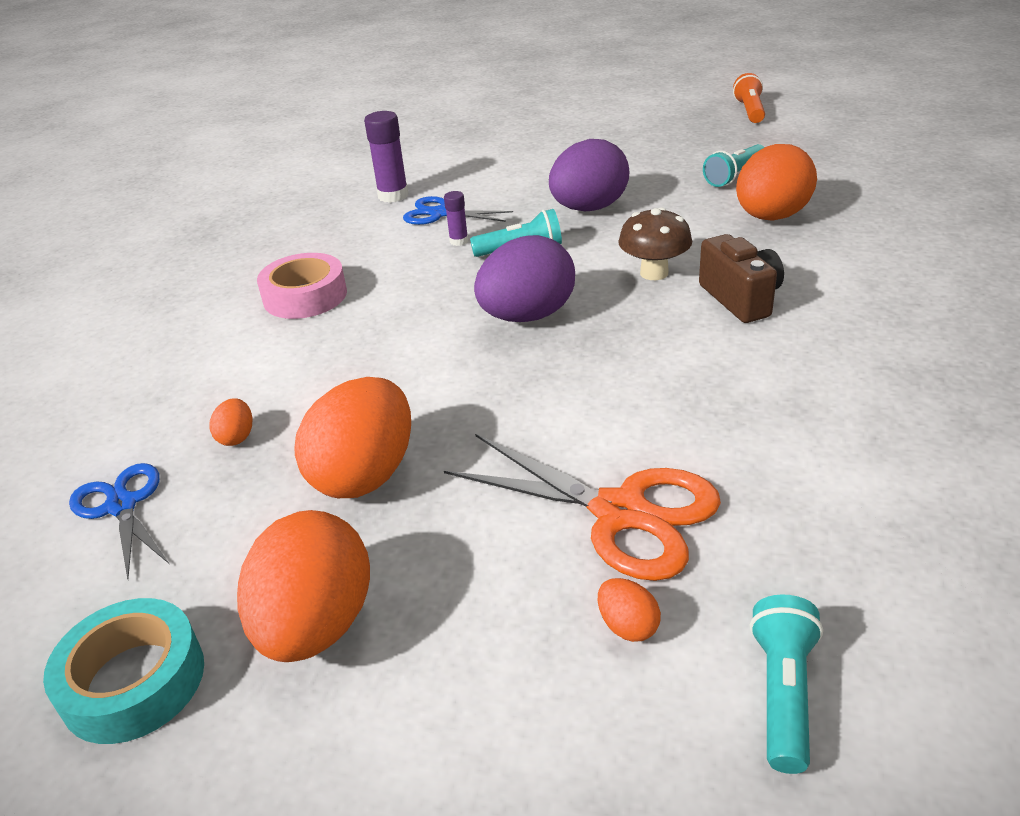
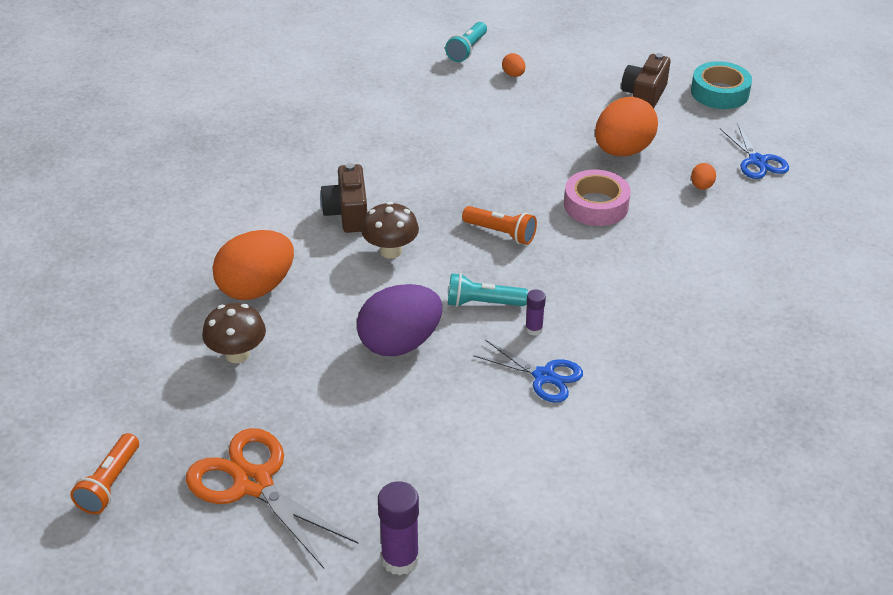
camera: 170 degrees left, 5 degrees up
orange egg [237,510,370,662] -> brown camera [621,53,670,108]
pink tape [257,253,347,319] -> pink tape moved to [564,170,631,226]
purple glue stick [364,111,409,203] -> purple glue stick moved to [378,481,419,575]
orange scissors [444,434,721,581] -> orange scissors moved to [186,428,358,568]
purple egg [474,235,575,322] -> orange flashlight [462,206,537,245]
turquoise flashlight [703,144,765,187] -> brown mushroom [202,303,266,363]

